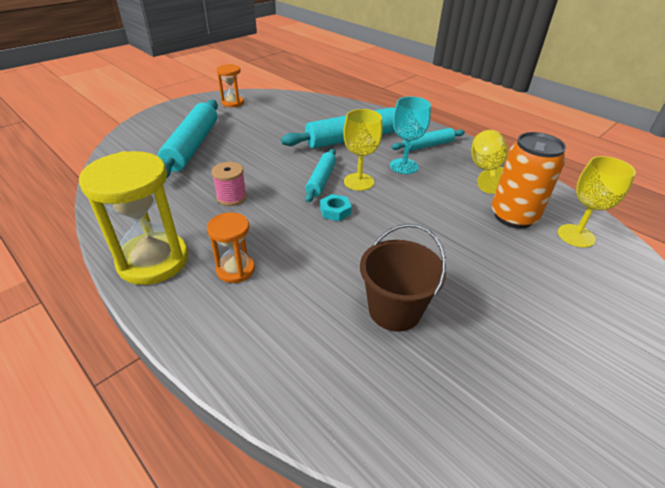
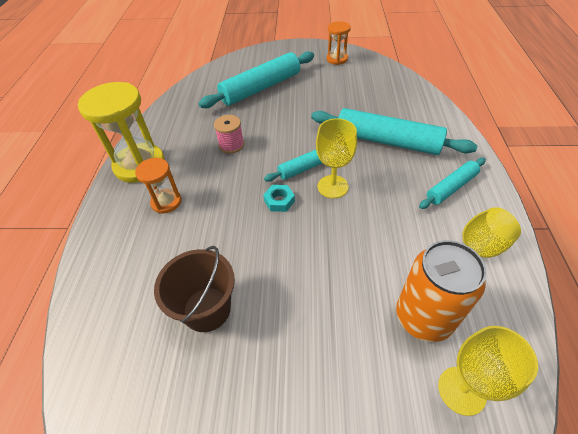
camera: 50 degrees right, 10 degrees up
turquoise goblet [390,96,431,174] -> none
turquoise rolling pin [391,128,465,151] -> turquoise rolling pin turned 60 degrees counterclockwise [419,158,486,209]

